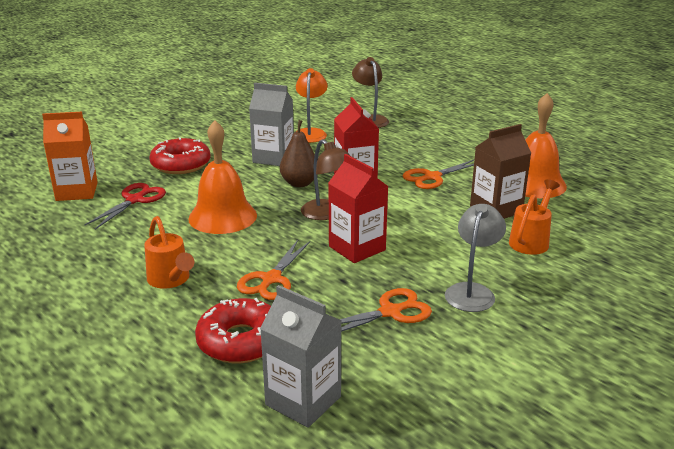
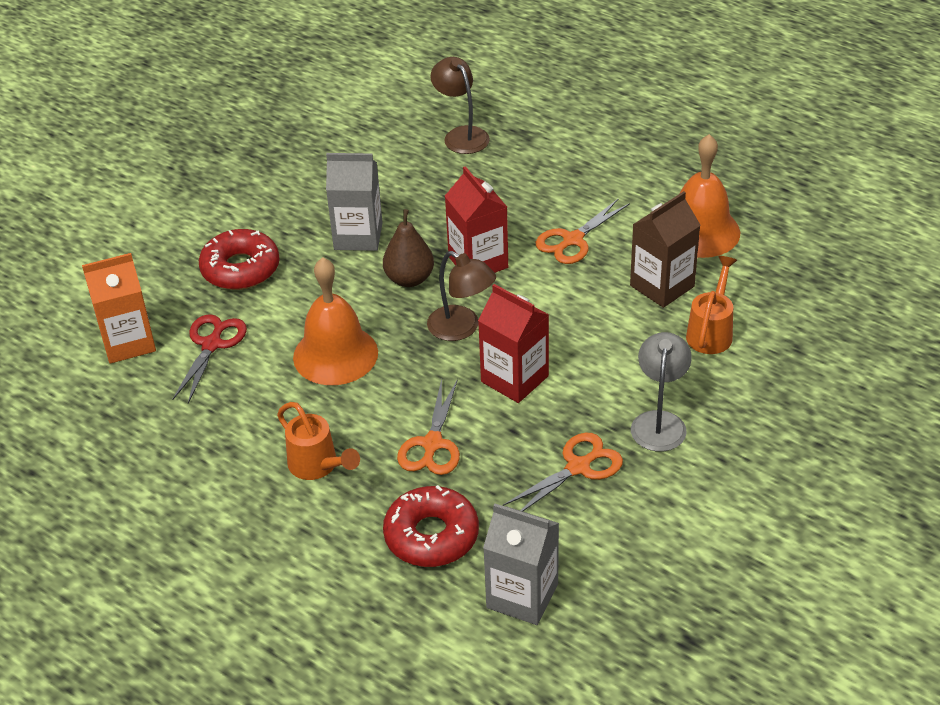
camera: 10 degrees left, 15 degrees up
orange lamp [296,68,328,143] -> none

